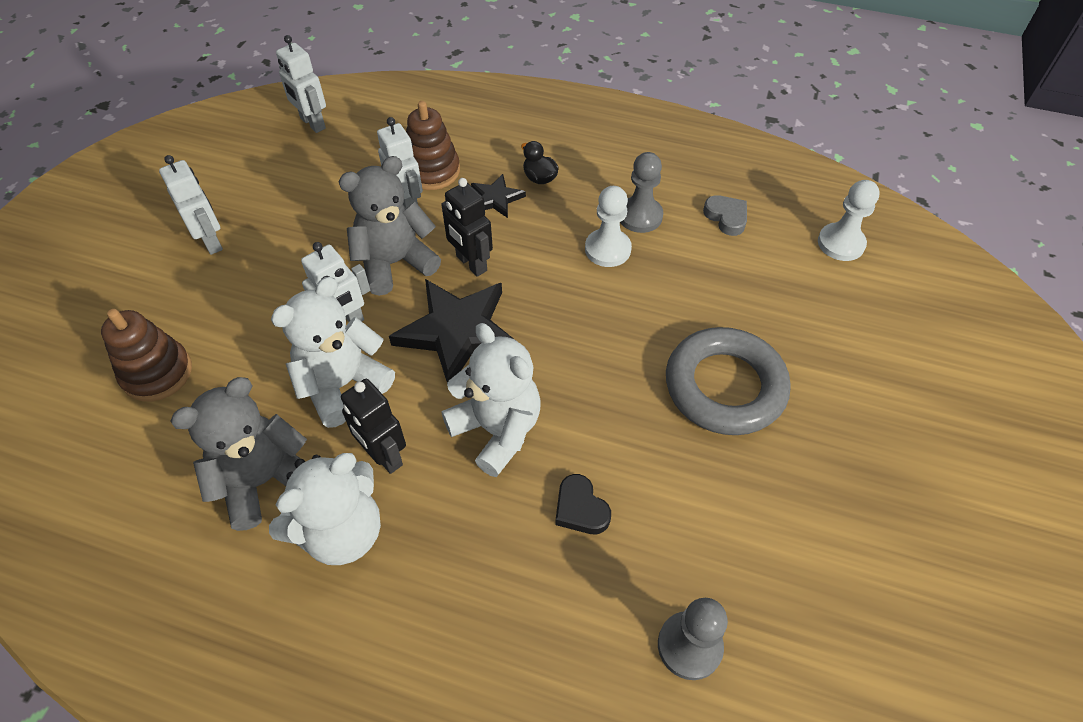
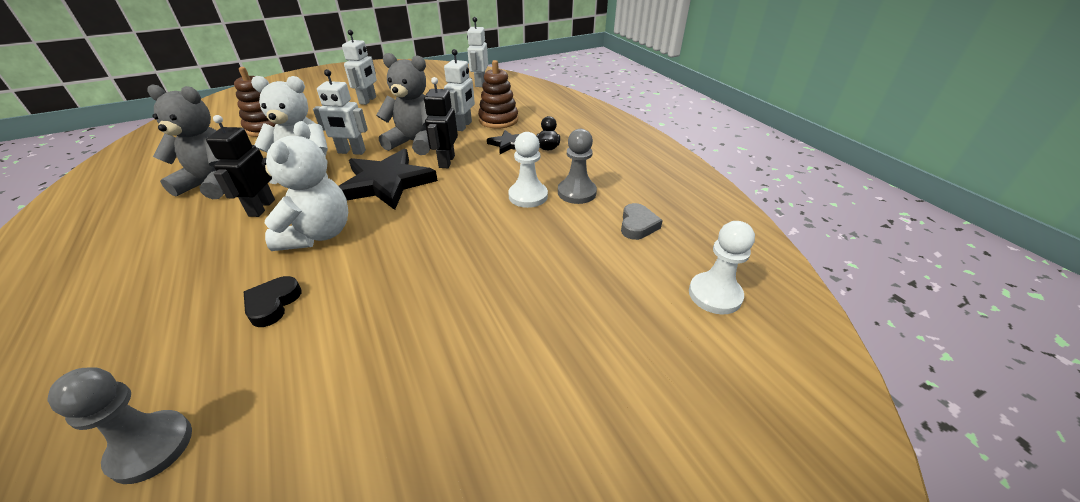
camera: 45 degrees right, 15 degrees down
white teddy bear [269,453,381,565] -> none
grey ring [666,327,791,435] -> none

